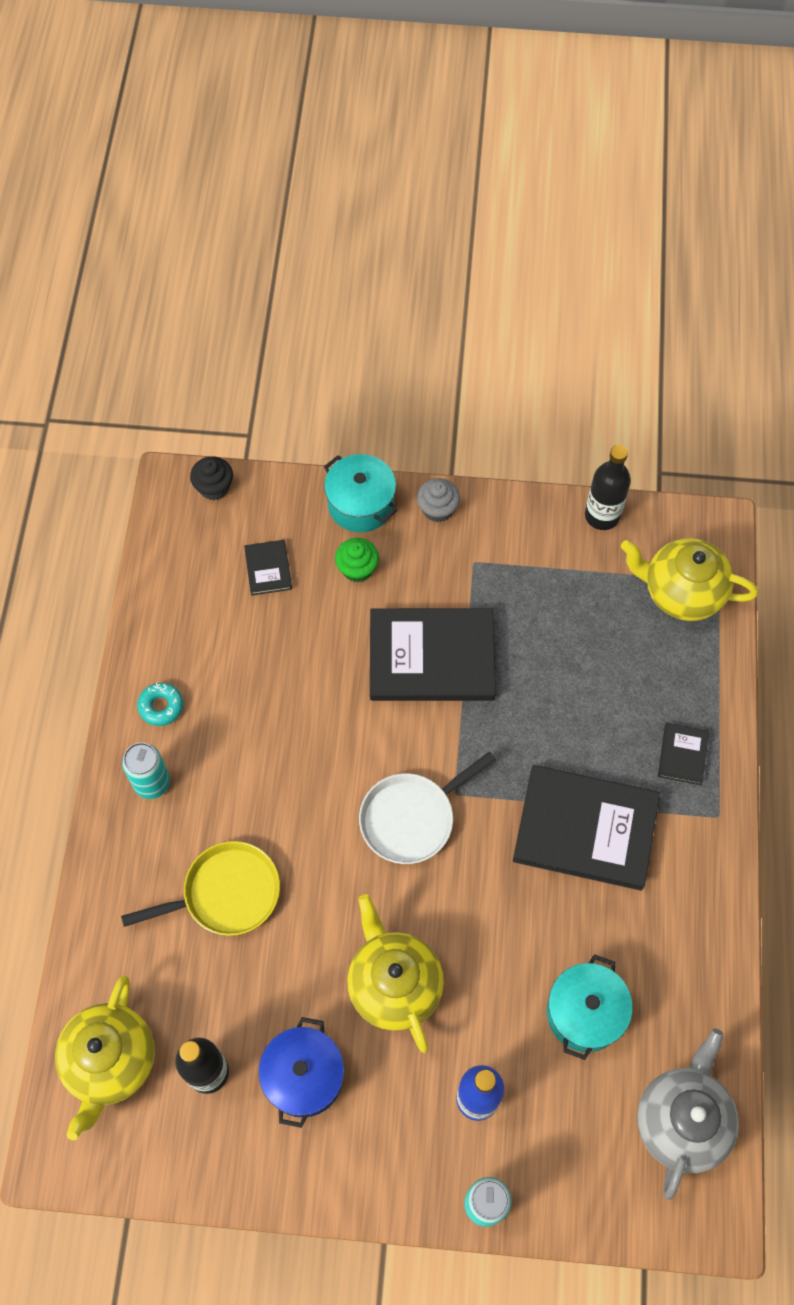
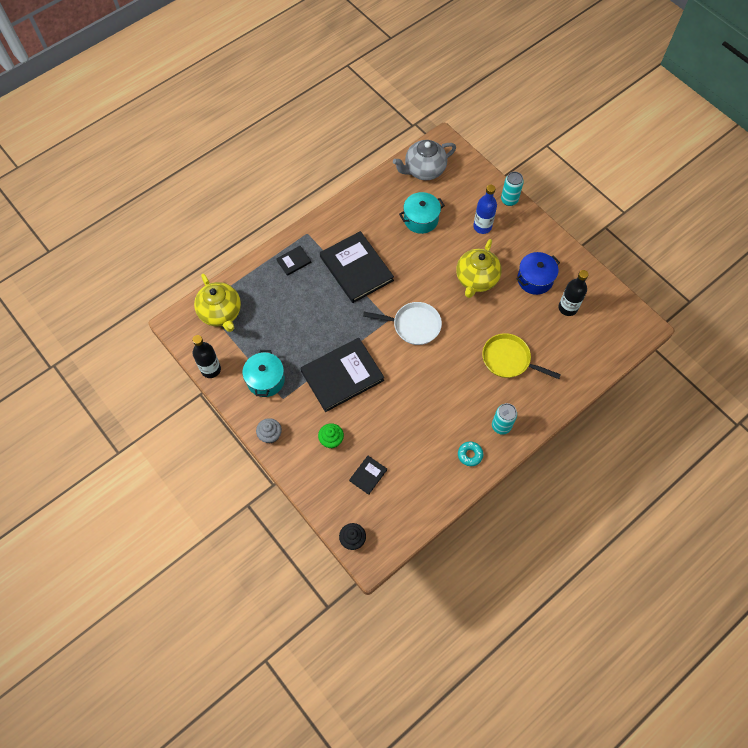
camera: 135 degrees left, 0 degrees up
yellow teapot [55,976,155,1140] -> none
turquoise pot [324,454,398,533] -> turquoise pot moved to [242,350,285,397]
black book [370,608,496,701] -> black book turned 75 degrees counterclockwise [300,338,384,412]

